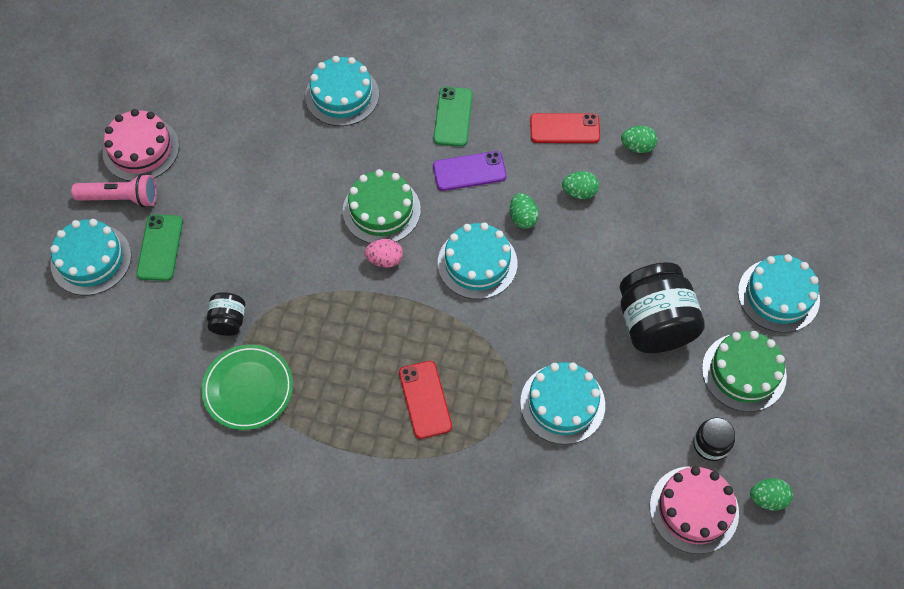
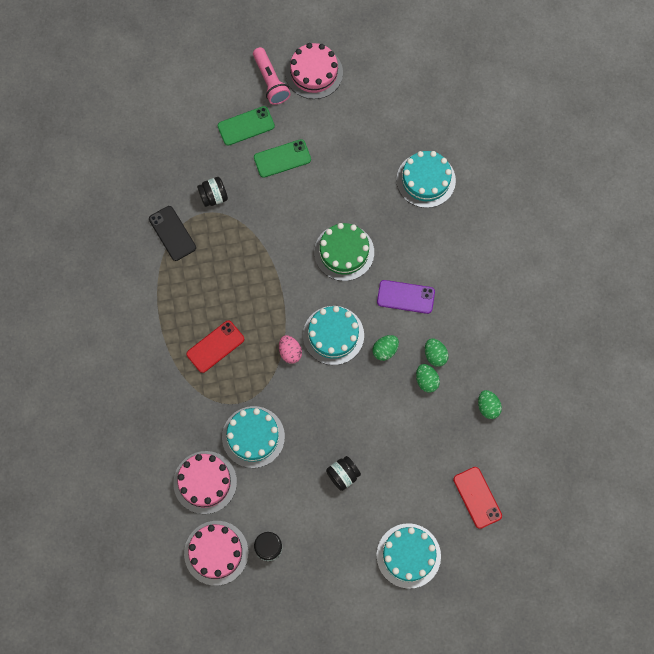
camera: 65 degrees right, 10 degrees up
turquoise cake [50,219,132,295] -> none
green plate [201,344,293,430] -> black phone [149,206,196,261]
pink egg [364,239,403,268] -> pink egg moved to [279,335,302,364]
green phone [433,87,473,147] -> green phone moved to [254,139,311,178]
purple phone [433,151,507,191] -> purple phone turned 45 degrees counterclockwise [377,280,435,314]
red phone [530,113,600,143] -> red phone moved to [453,467,502,529]
black jar [619,262,705,353] -> black jar [326,456,361,491], size x0.49
green cake [702,331,787,412] -> none
green egg [750,478,793,510] -> green egg moved to [425,338,449,367]
none -> pink cake [173,451,237,514]

